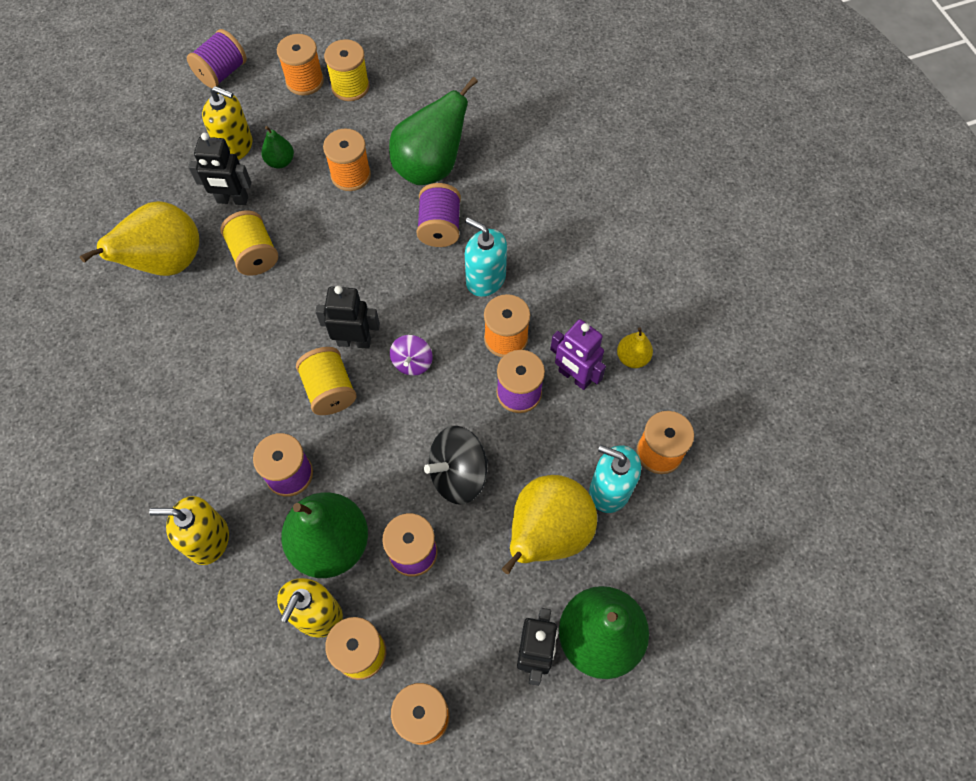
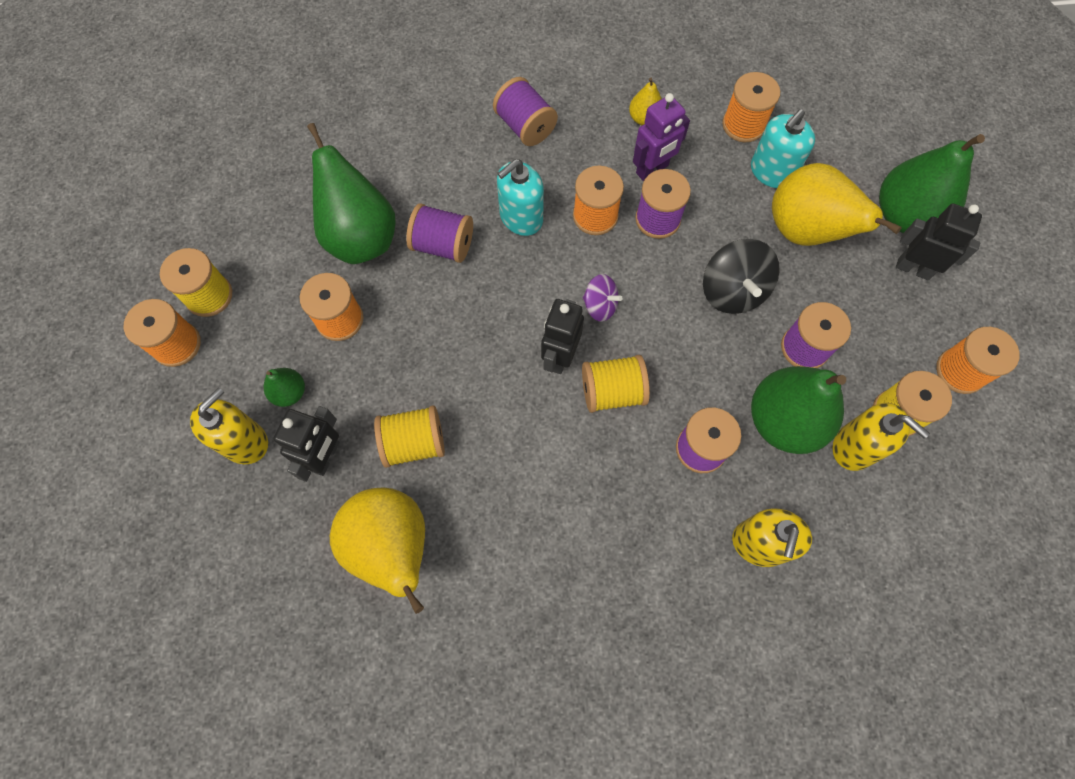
camera: 75 degrees left, 5 degrees up
purple spool [187,29,247,88] -> purple spool moved to [493,77,558,146]

